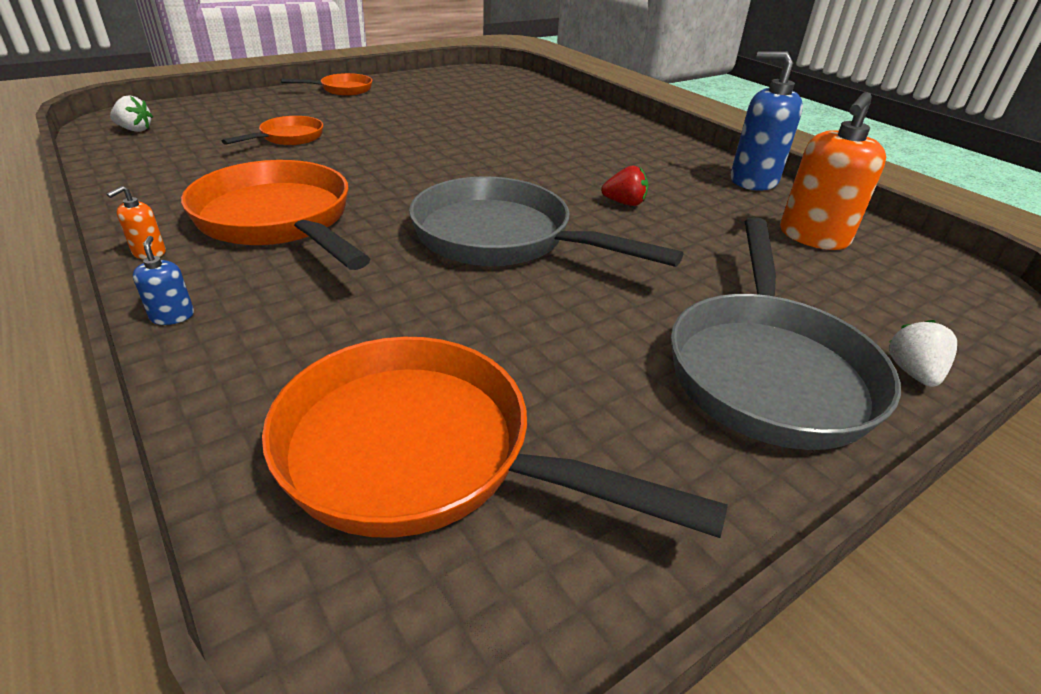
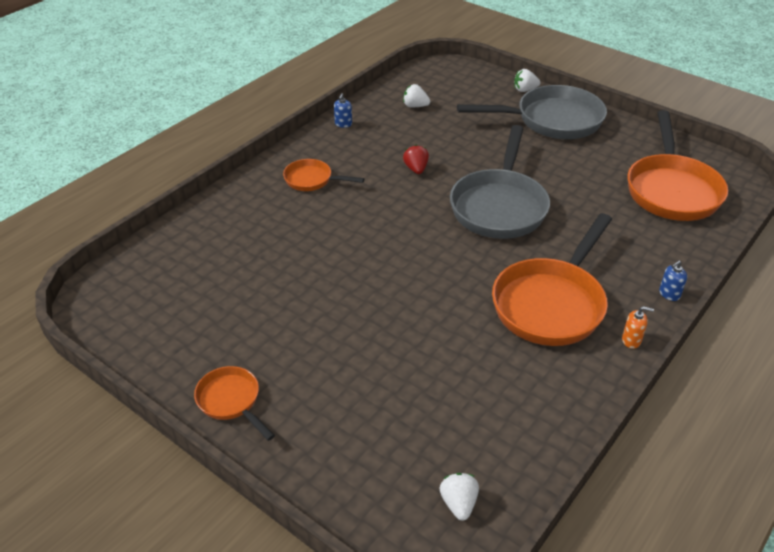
camera: 105 degrees left, 5 degrees up
orange pan [222,116,323,145] -> orange pan moved to [283,159,364,191]
blue soap dispenser [731,51,803,190] -> blue soap dispenser [334,93,352,128], size x0.44
orange soap dispenser [780,92,886,250] -> white strawberry [403,84,430,107]

